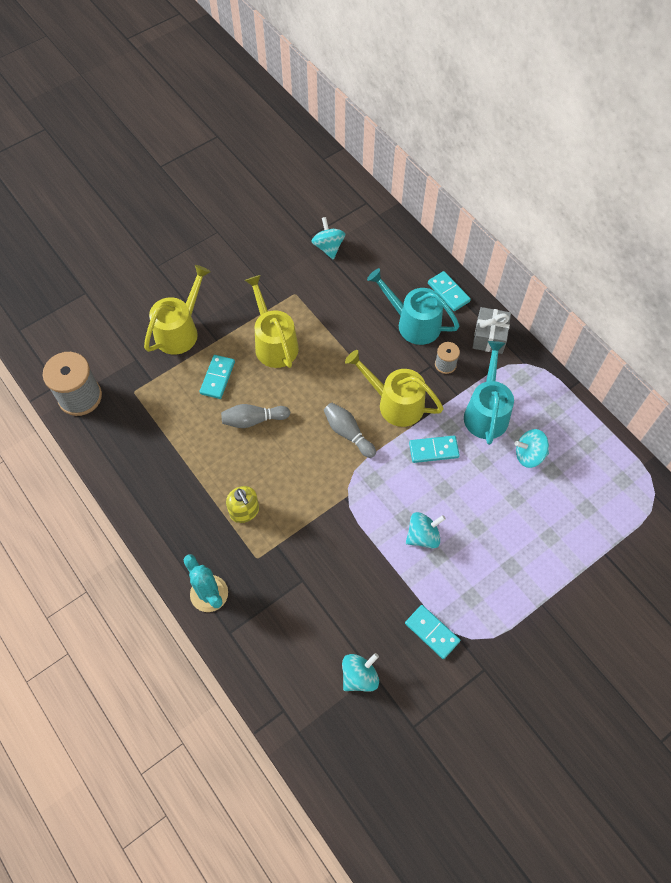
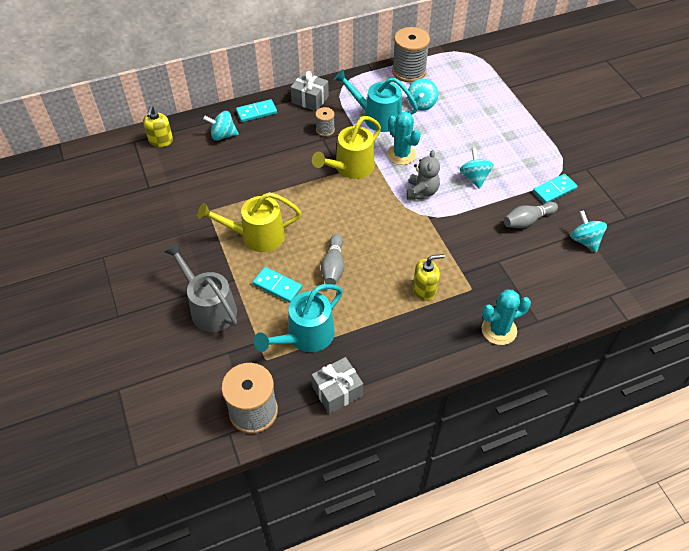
camera: 75 degrees left, 10 degrees down
yellow watering can [144,265,211,355] -> grey watering can [164,243,237,332]
turquoise spinning top [311,217,345,259] -> turquoise spinning top moved to [203,111,239,141]
grey bowling pin [324,403,376,458] -> grey bowling pin moved to [504,202,558,228]
turquoise watering can [367,268,459,345] -> turquoise watering can moved to [254,284,343,352]
turquoise domino [409,436,460,463] -> turquoise cactus [387,111,421,165]
none -> yellow soap dispenser [143,106,173,147]
none -> grey gift [312,357,363,414]
none -> grey spool [392,27,430,82]
none -> grey teddy bear [407,150,440,200]

